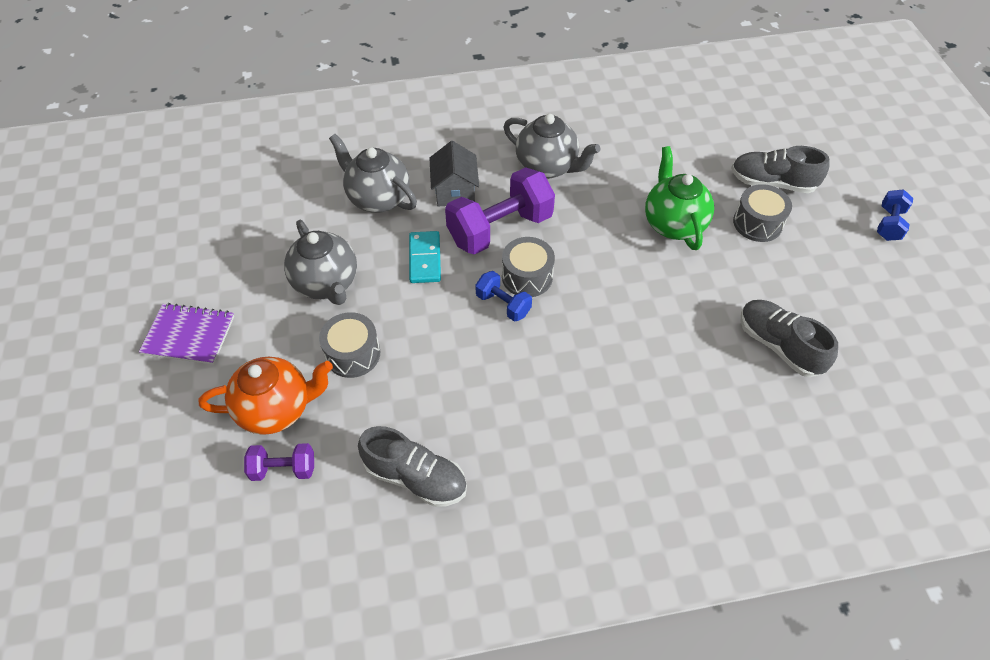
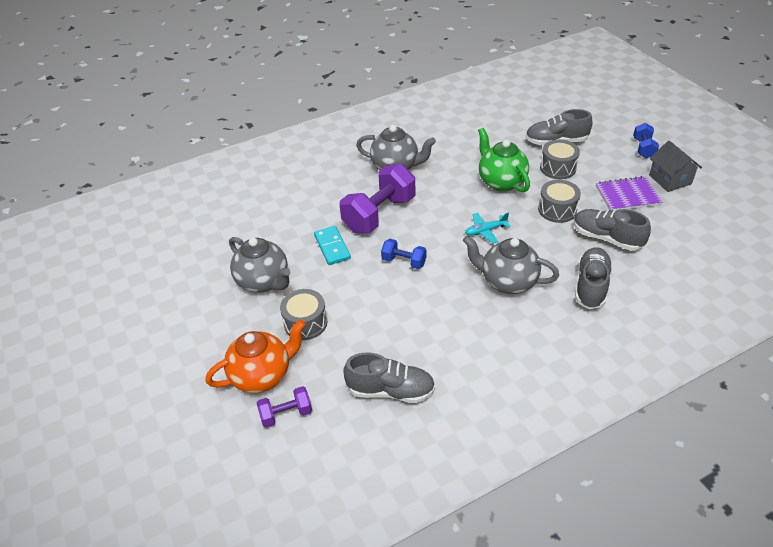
camera: 15 degrees left, 10 degrees down
purple notebook [139,303,234,365] -> purple notebook moved to [596,176,662,210]
grey teapot [329,134,417,213] -> grey teapot moved to [463,235,559,294]
grey house [429,141,479,206] -> grey house moved to [649,140,702,192]
grey drum [502,237,555,297] -> grey drum moved to [538,180,581,223]
none -> turquoise plane [465,212,511,244]
none -> grey shoe [575,247,613,309]

